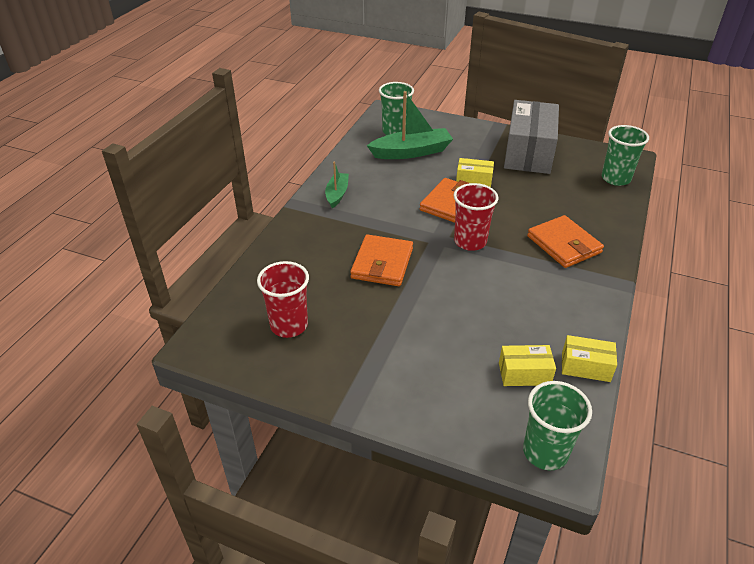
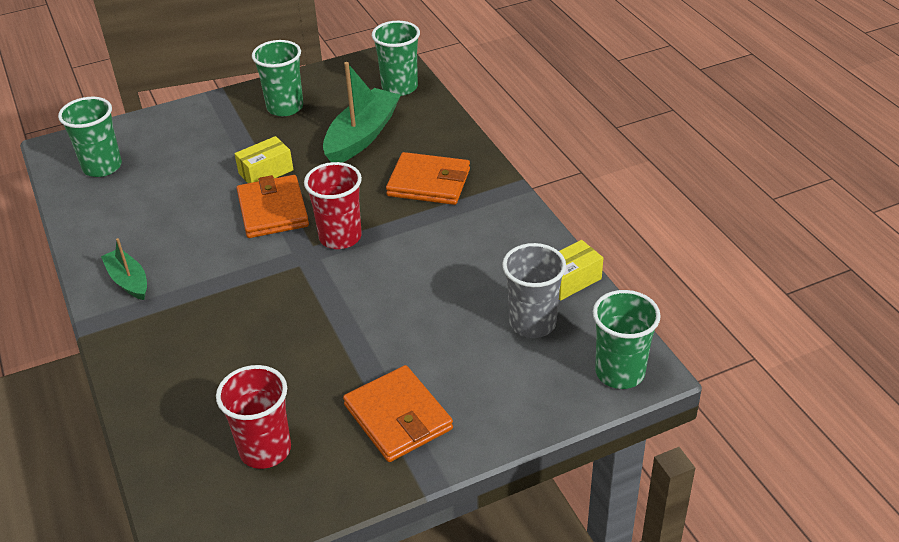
camera: 45 degrees left, 0 degrees up
orange wallet [350,234,413,286] -> orange wallet moved to [343,365,453,462]
green boat [367,91,453,159] -> green boat moved to [323,62,401,163]
yellow box [499,345,556,386] -> grey cup [502,243,566,338]
grey box [504,100,559,174] -> green cup [252,40,303,116]

